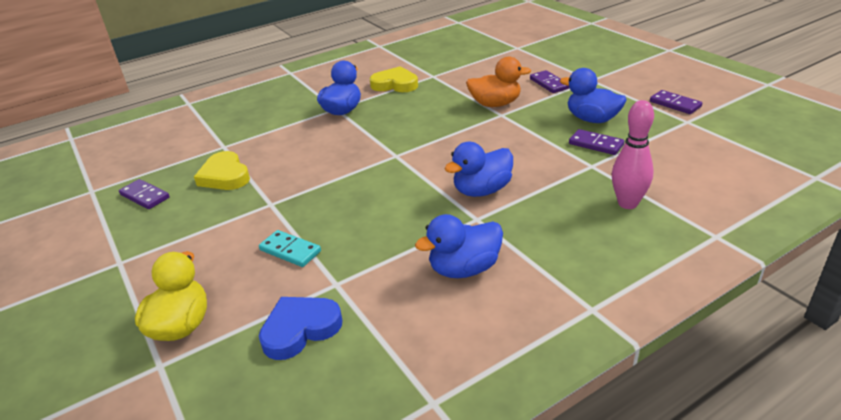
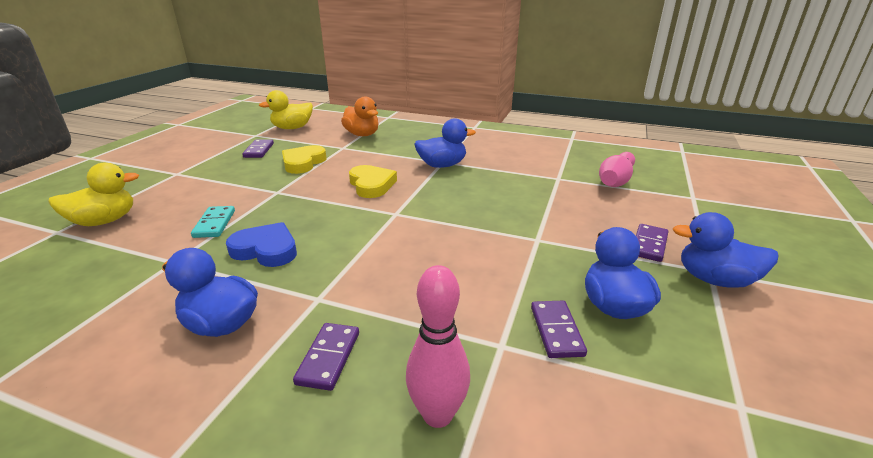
camera: 50 degrees right, 5 degrees down
blue heart [259,297,342,360] -> blue heart moved to [226,222,297,267]
yellow heart [370,66,418,92] -> yellow heart moved to [349,165,397,198]
blue duck [444,142,513,197] -> blue duck moved to [673,212,779,288]
orange duck [466,57,531,107] -> orange duck moved to [341,96,379,136]
purple domino [650,90,702,114] -> purple domino moved to [293,323,359,391]
none -> yellow duck [259,90,313,129]
none -> pink bowling pin [599,152,635,187]

